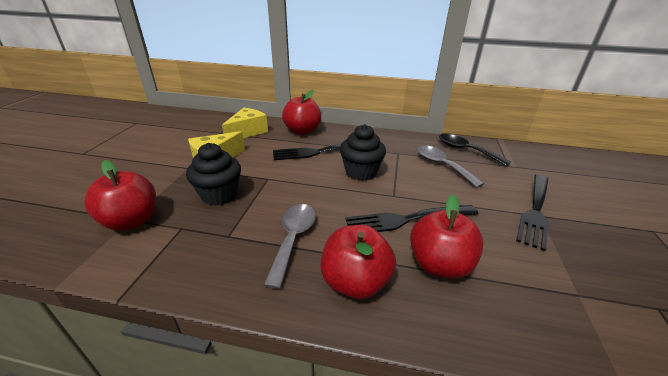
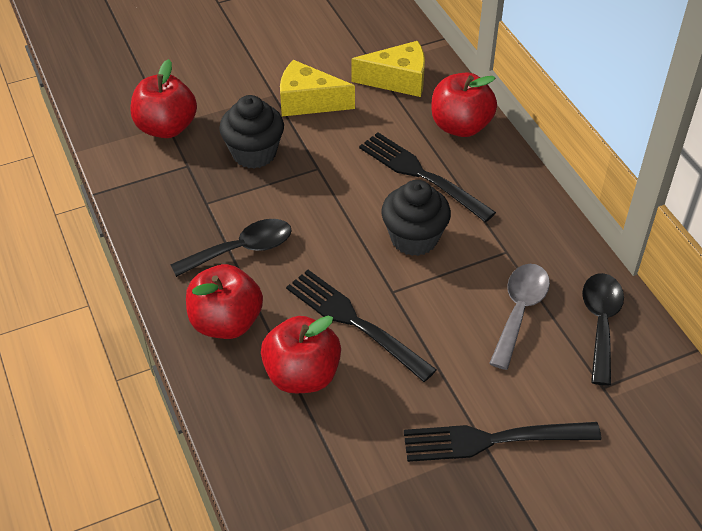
camera: 55 degrees right, 15 degrees up
grey spoon [264,204,316,289] -> black spoon [170,219,292,277]

